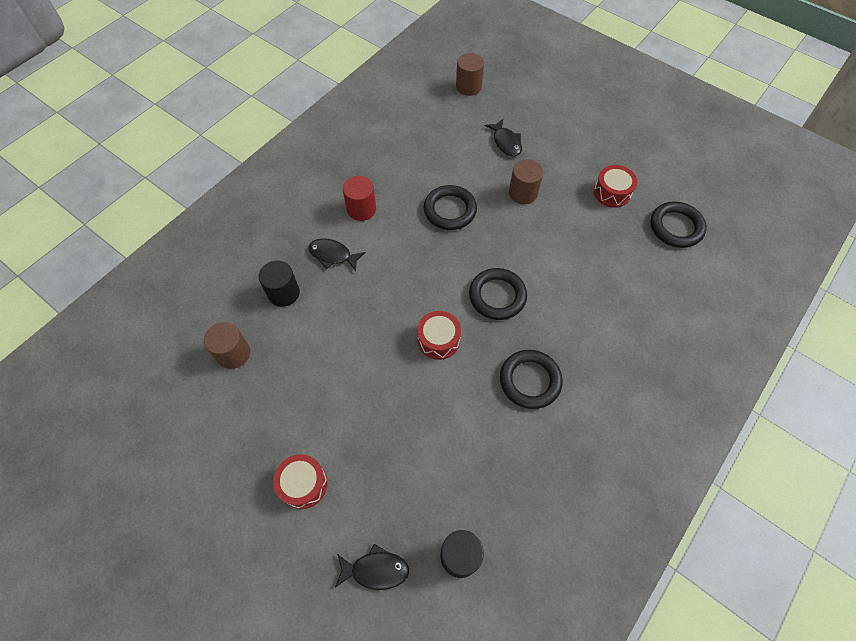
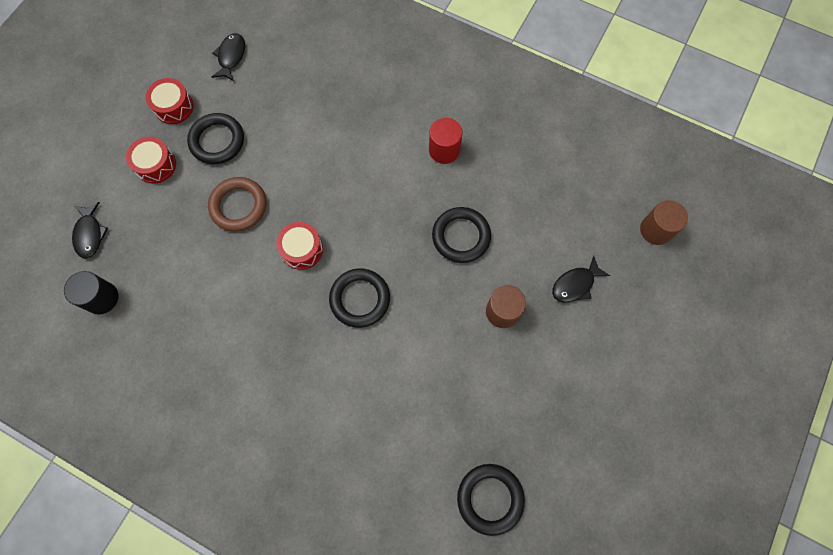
camera: 80 degrees right, 10 degrees up
brown cylinder [204,322,250,369] -> none
black cylinder [259,260,300,307] -> none
black fish [308,238,365,271] -> black fish moved to [212,33,245,81]
black ring [500,350,563,409] -> black ring moved to [187,113,244,164]
red drum [594,165,637,208] -> red drum moved to [146,78,194,124]
none -> brown ring [208,177,266,232]

